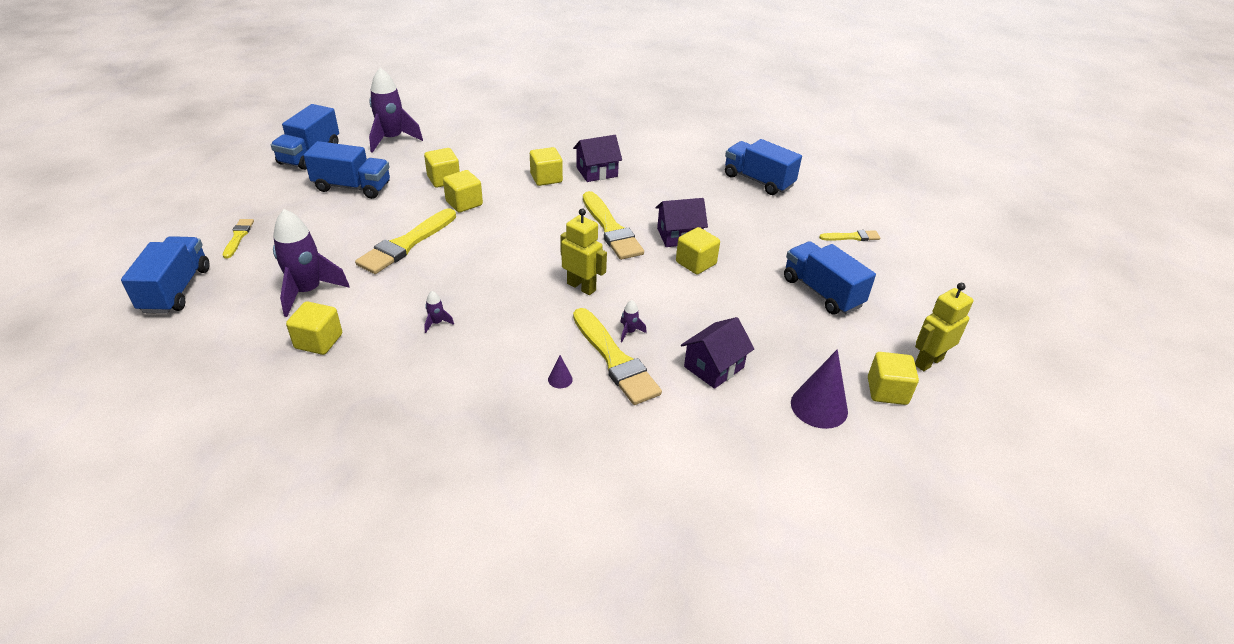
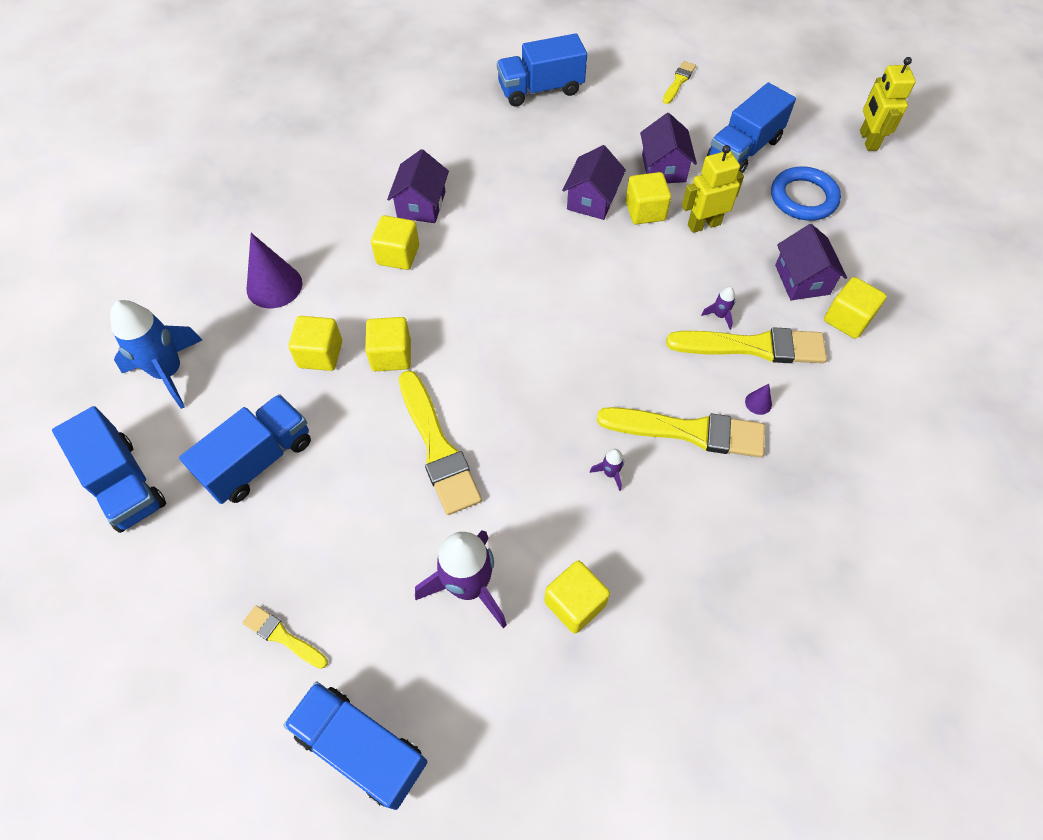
camera: 55 degrees left, 20 degrees up
purple rocket [369,68,423,153] -> blue rocket [110,300,202,409]
yellow robot [560,208,607,295] -> yellow robot moved to [682,145,744,233]
yellow brush [583,191,644,260] -> yellow brush moved to [597,407,765,458]
blue truck [784,241,876,314] -> blue truck turned 45 degrees counterclockwise [707,82,796,173]
purple cone [791,349,848,429] -> purple cone moved to [247,233,302,308]
yellow cube [868,352,919,405] -> yellow cube moved to [824,277,887,339]
none -> purple house [640,113,697,183]
none -> blue ring [771,166,841,221]

